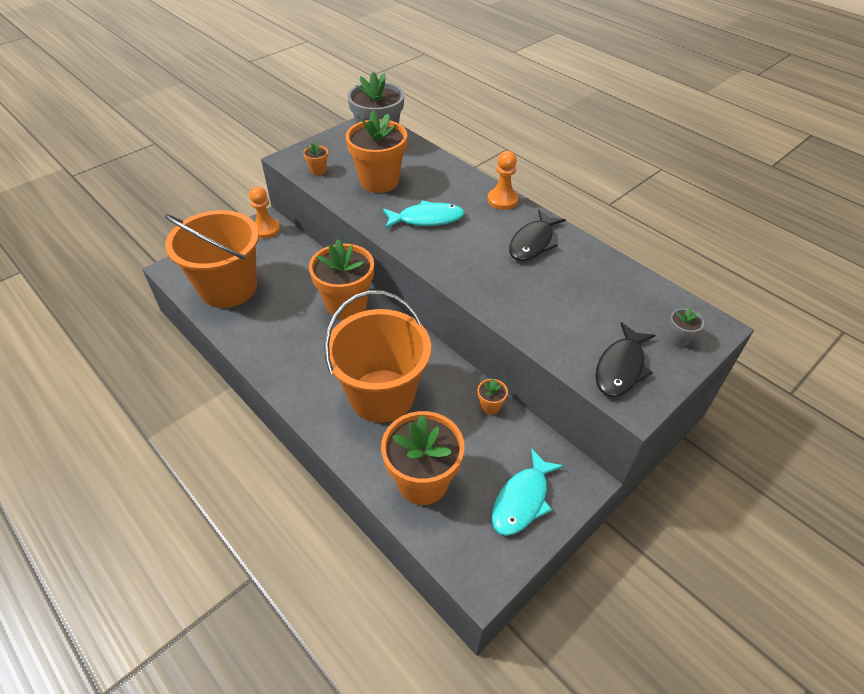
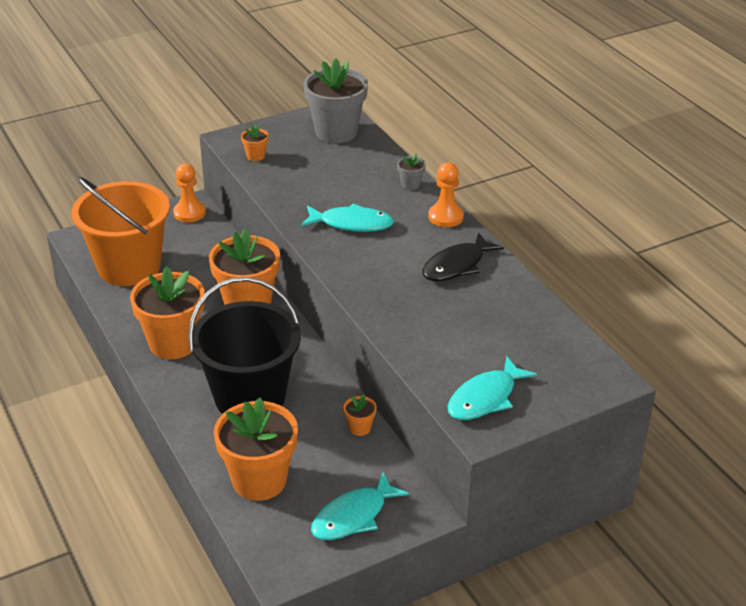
camera: 15 degrees right, 10 degrees down
orange bucket [324,291,431,423] -> black bucket [188,277,301,414]
orange flower pot [346,110,407,193] -> orange flower pot moved to [130,266,205,359]
black fish [595,322,656,397] -> turquoise fish [448,356,537,420]
grey flower pot [668,307,704,347] -> grey flower pot moved to [397,154,426,190]

